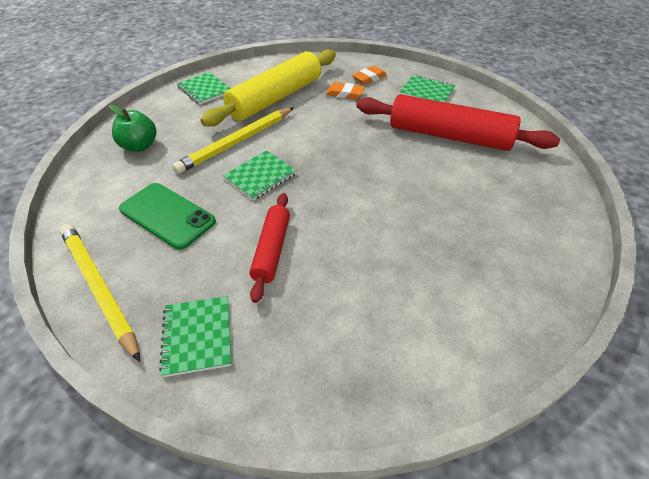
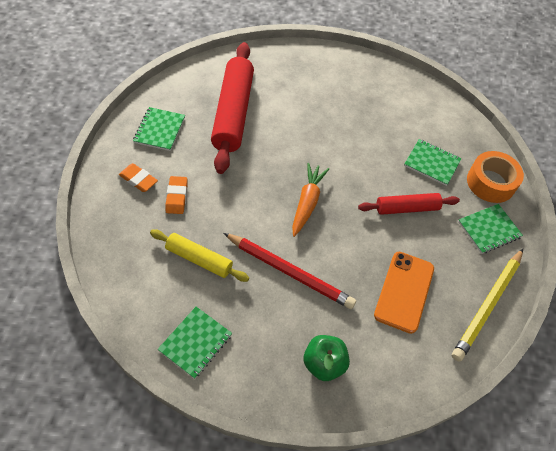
camera: 110 degrees left, 10 degrees up
green phone [119,183,216,250] -> orange phone [374,252,434,334]
yellow pencil [172,107,294,174] -> red pencil [224,233,356,309]
yellow rolling pin [200,50,336,127] -> yellow rolling pin [150,229,249,282], size x0.55
green notebook [223,150,297,201] -> green notebook moved to [404,139,462,186]
none -> orange carrot [292,163,329,237]
none -> orange tape [467,151,524,203]

